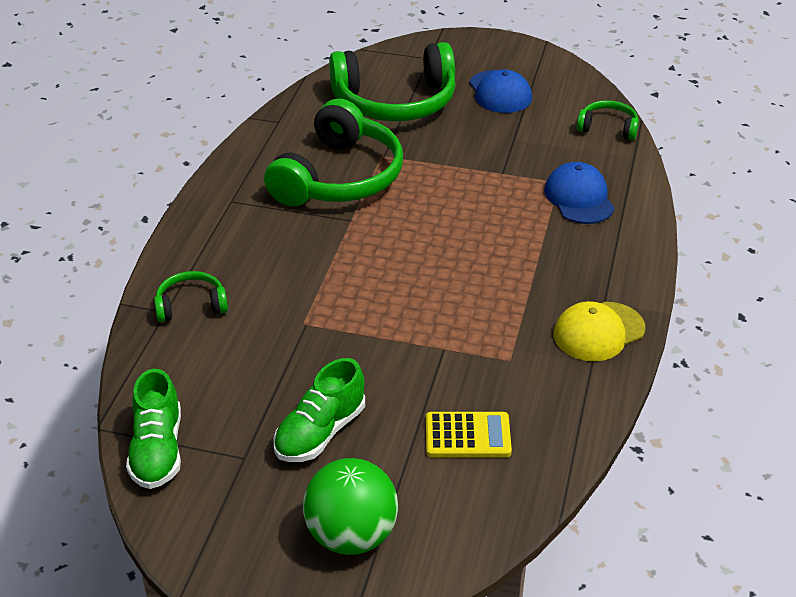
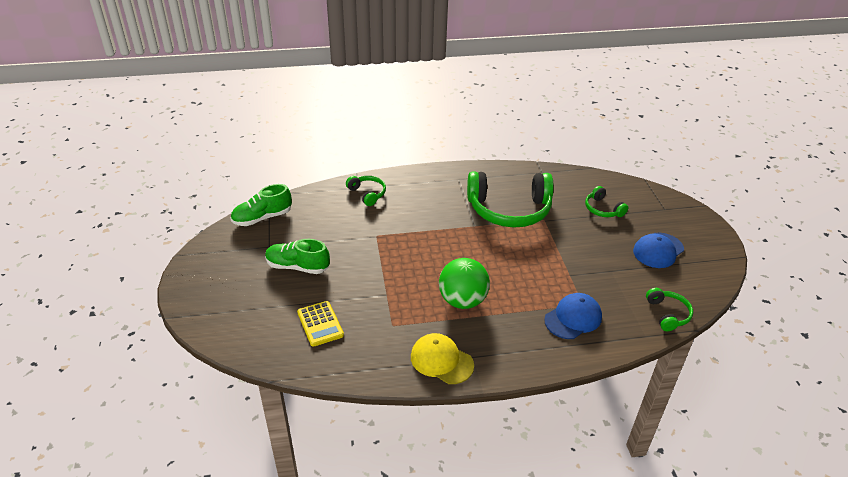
camera: 65 degrees right, 0 degrees up
green ball [303,458,398,555] -> green ball moved to [439,258,490,309]
green headphones [329,42,455,121] -> green headphones [585,186,628,217], size x0.47

